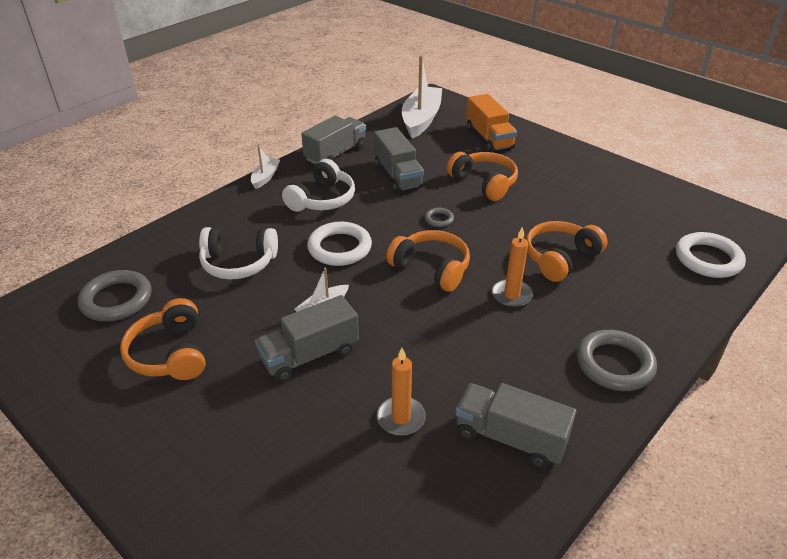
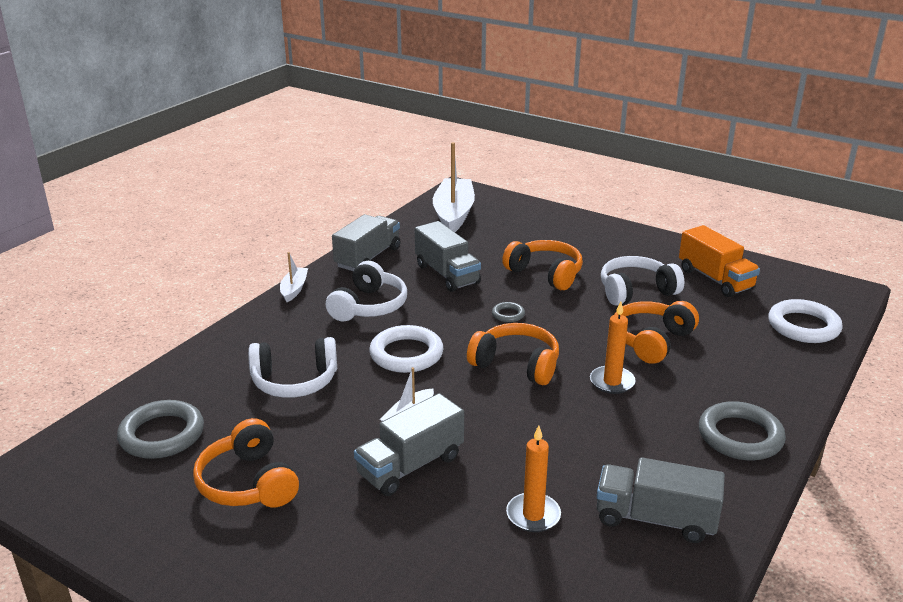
camera: 10 degrees left, 10 degrees down
orange truck [466,94,517,152] -> orange truck moved to [679,225,760,297]
none -> white headphones [601,256,684,306]

